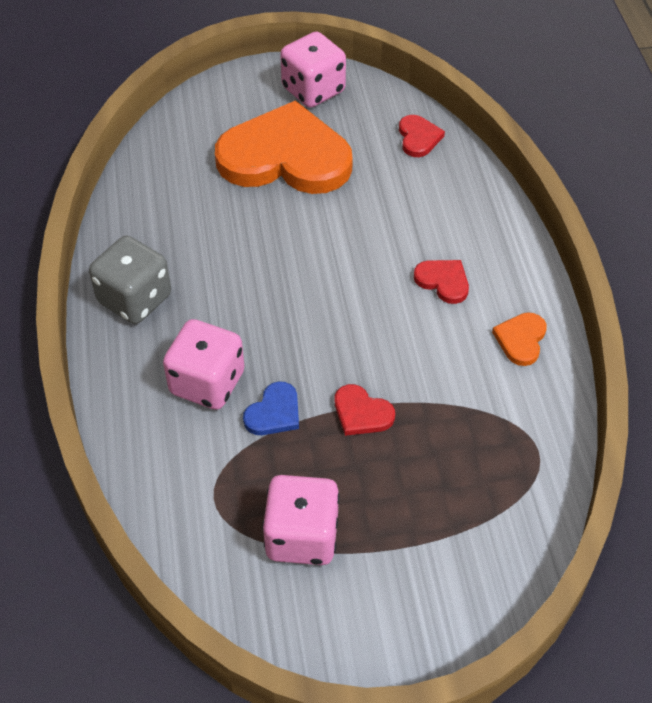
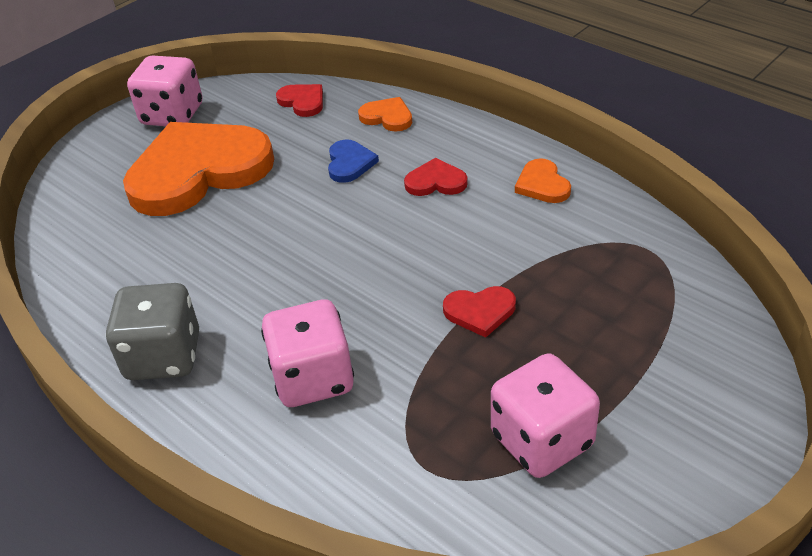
camera: 35 degrees left, 10 degrees down
blue heart [243,381,299,435] -> blue heart moved to [328,139,379,183]
none -> orange heart [358,97,412,132]

